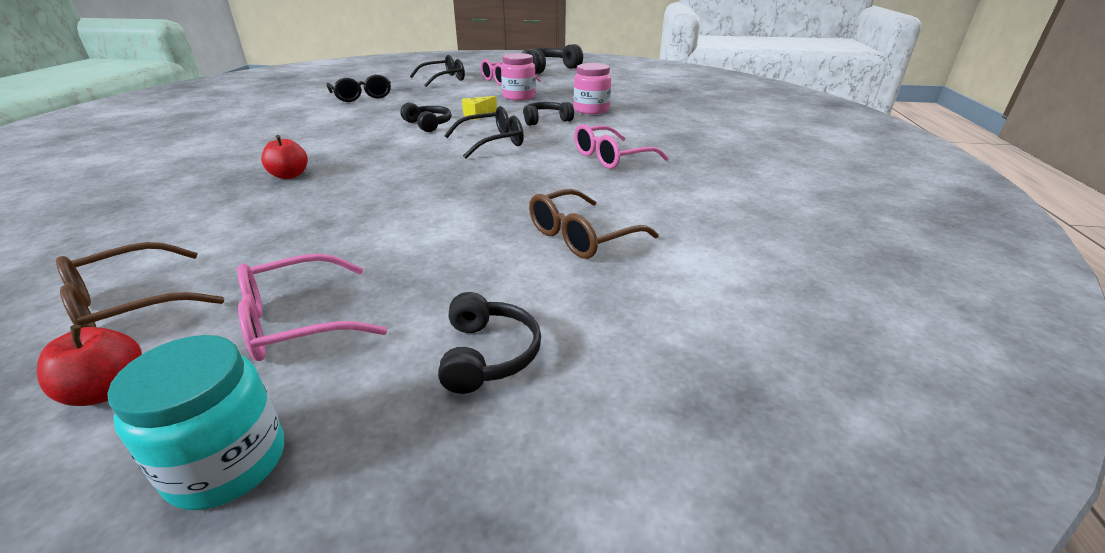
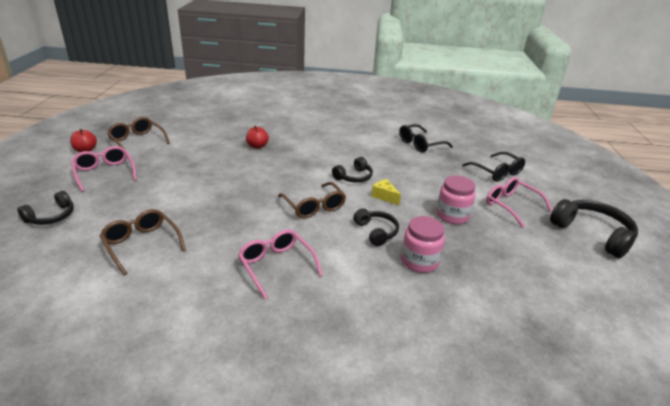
camera: 85 degrees right, 0 degrees up
turquoise jar [107,335,284,510] -> none
black headphones [438,292,541,394] -> black headphones turned 45 degrees counterclockwise [17,191,74,225]
black glasses [444,106,524,159] -> brown glasses [278,182,346,218]

